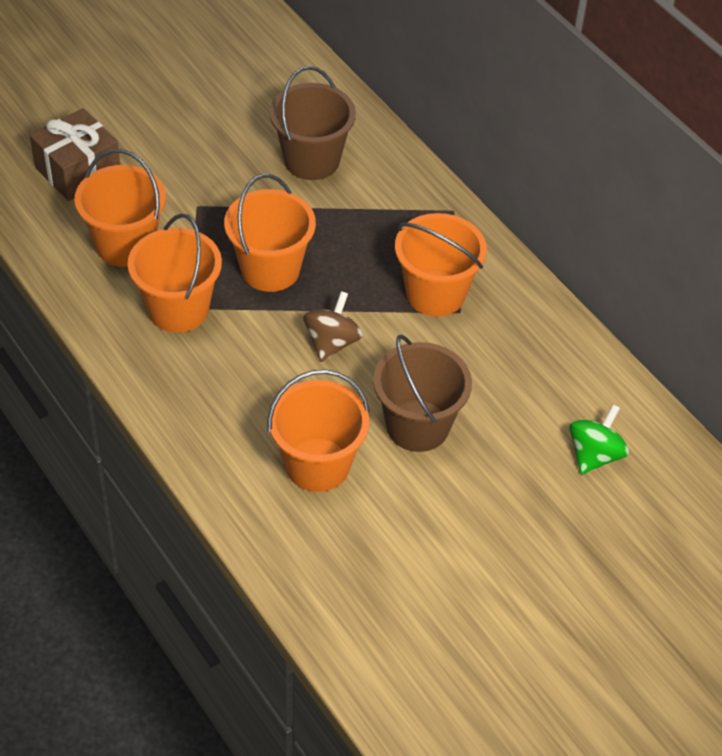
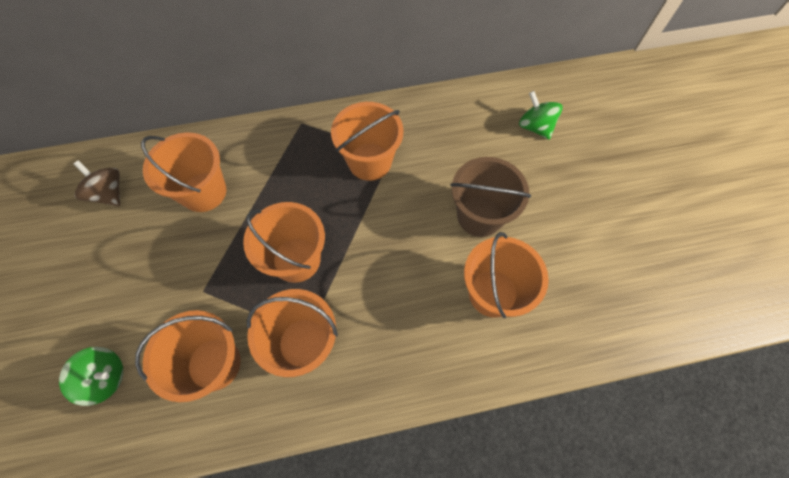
camera: 65 degrees left, 15 degrees up
brown gift [29,108,120,201] -> green spinning top [59,347,123,406]
brown bucket [270,66,356,180] -> orange bucket [141,133,226,212]
brown spinning top [303,291,363,362] -> brown spinning top moved to [74,160,120,206]

